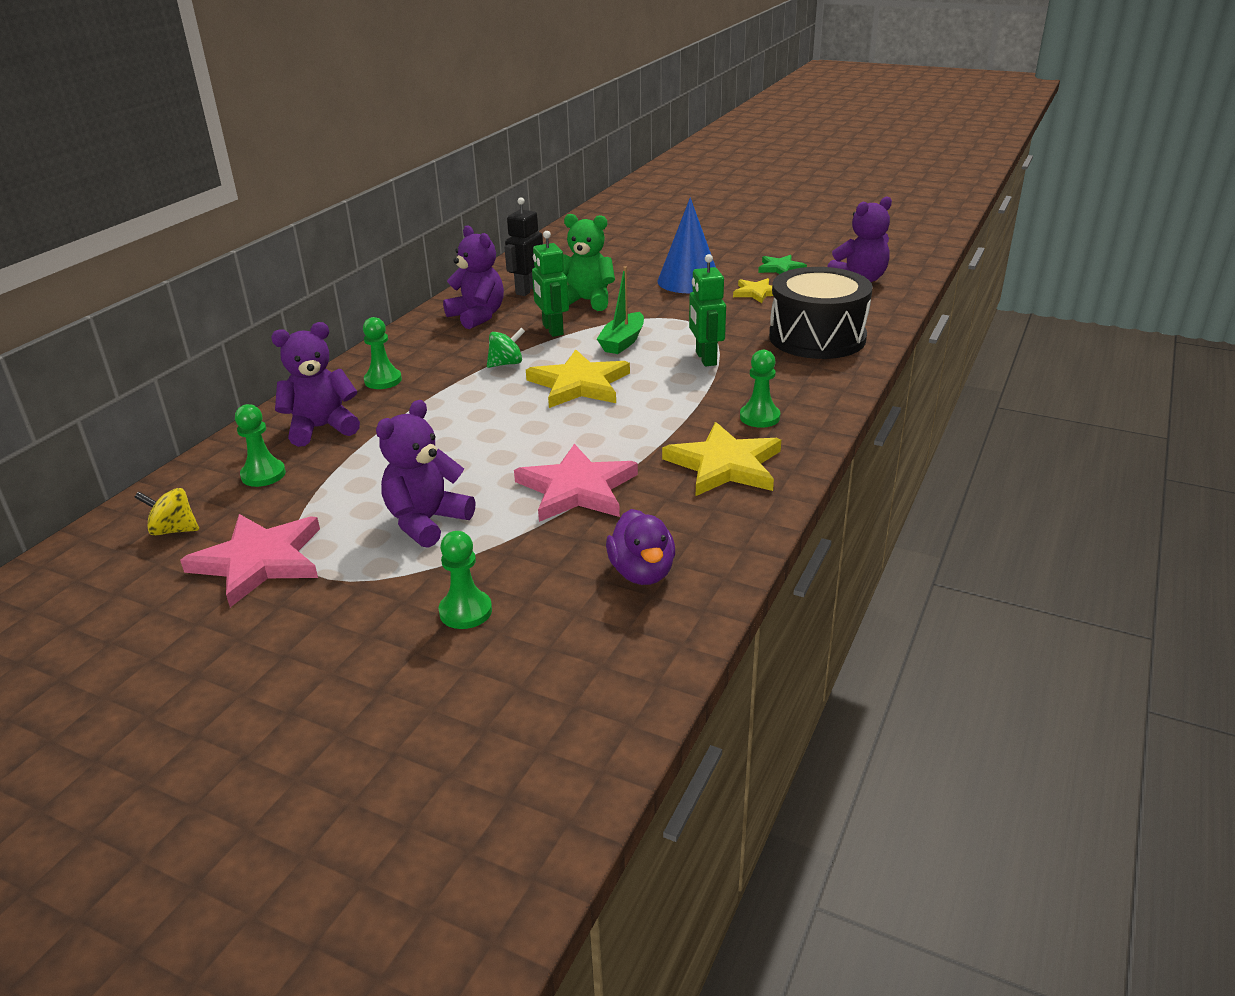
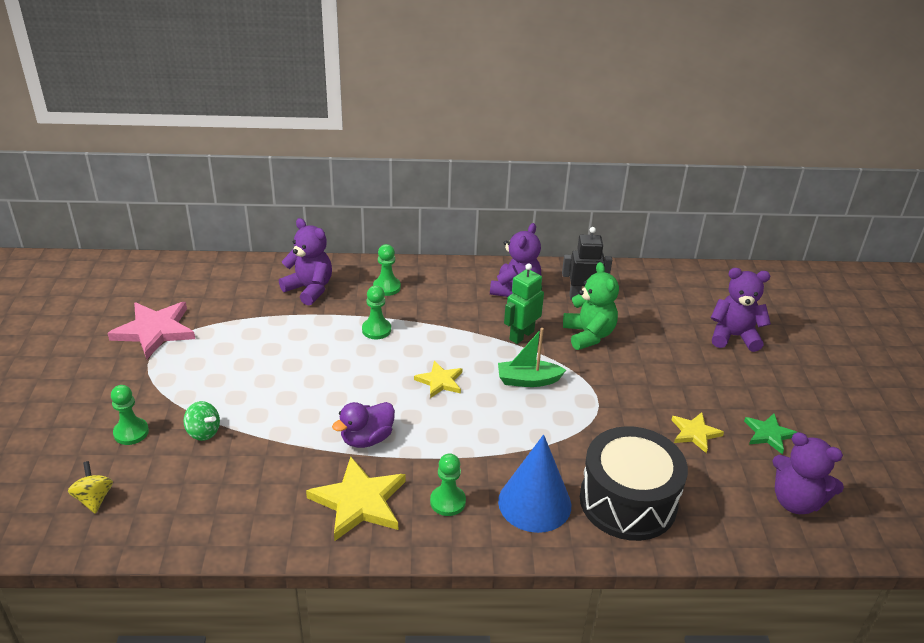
camera: 60 degrees right, 5 degrees up
yellow spinning top [134,488,199,536] -> yellow spinning top moved to [68,461,113,514]
green pawn [235,404,286,487] -> green pawn moved to [362,286,391,339]
purple teddy bear [376,400,476,548] -> purple teddy bear moved to [711,268,771,352]
green spinning top [487,328,525,368] -> green spinning top moved to [183,401,220,441]
pink star [514,444,638,522] -> none
yellow star [526,349,630,408] -> yellow star [414,361,463,398], size x0.57
purple duck [606,509,675,585] -> purple duck moved to [332,402,395,448]
blue cone [657,198,716,293] -> blue cone moved to [498,434,571,533]
green robot [689,254,726,367] -> none

